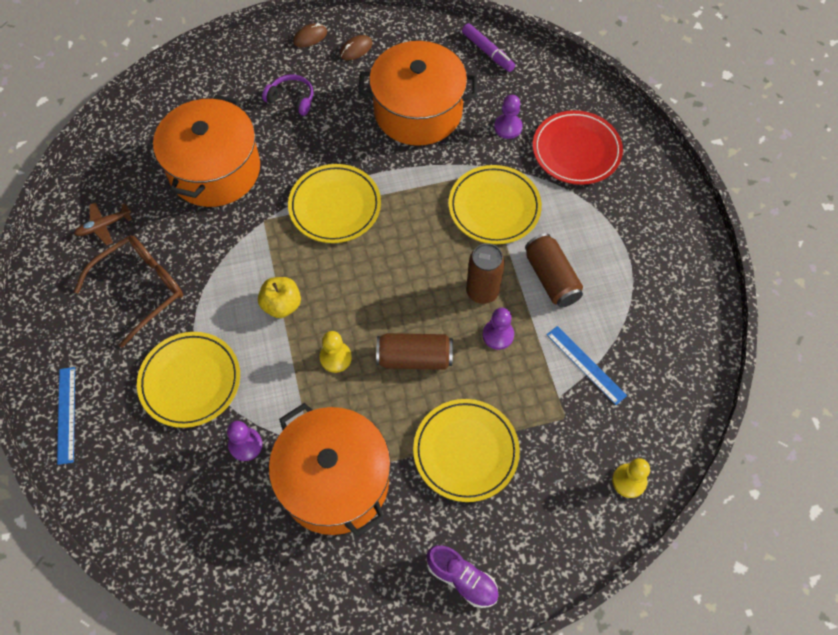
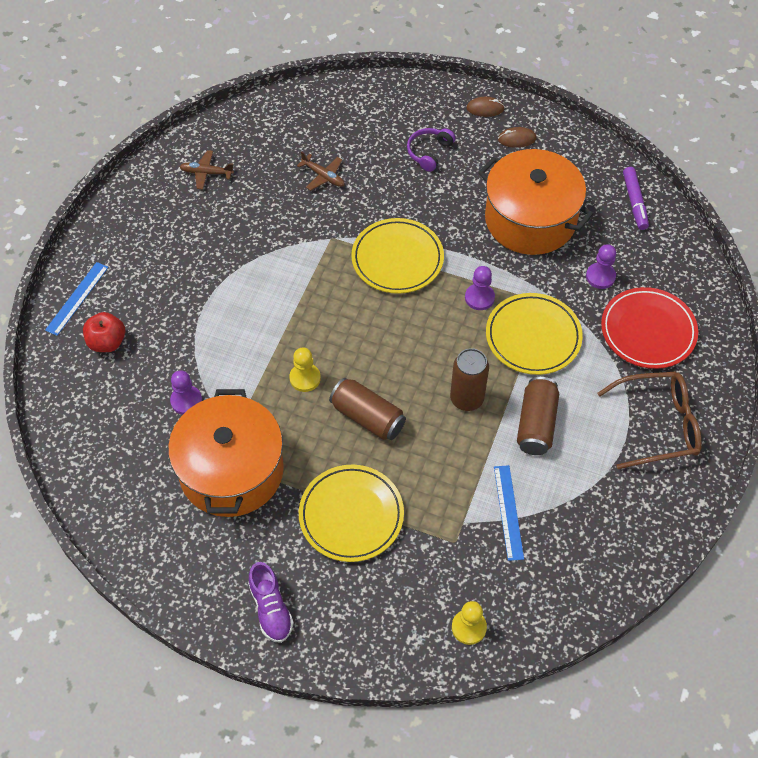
camera: 35 degrees right, 5 degrees down
brown glasses [74,235,183,348] -> brown glasses moved to [597,372,702,469]
yellow plate [137,332,240,428] -> none
orange pot [153,95,260,207] -> brown plane [297,151,345,190]
yellow apple [258,277,301,318] -> none
purple headphones [262,74,313,116] -> purple headphones turned 120 degrees counterclockwise [407,128,455,172]
purple pawn [483,308,514,350] -> purple pawn moved to [465,266,495,310]
none -> red apple [83,312,125,352]

